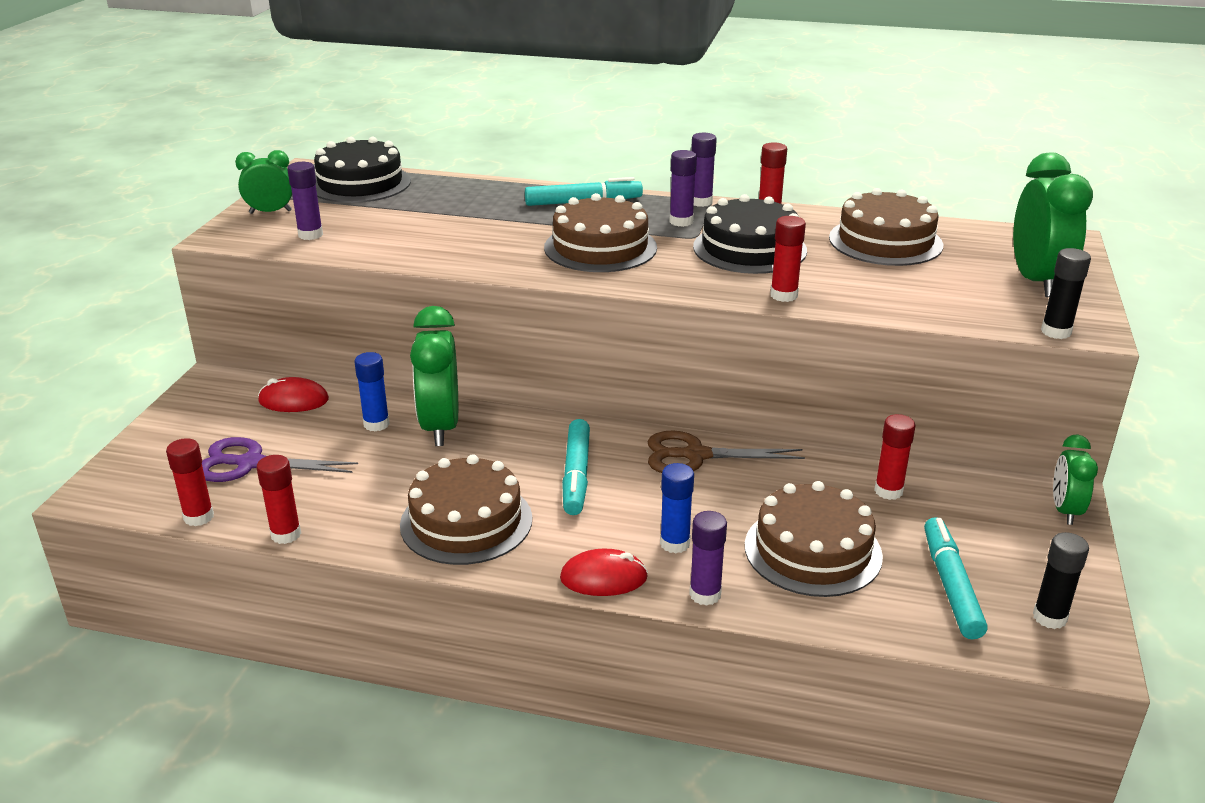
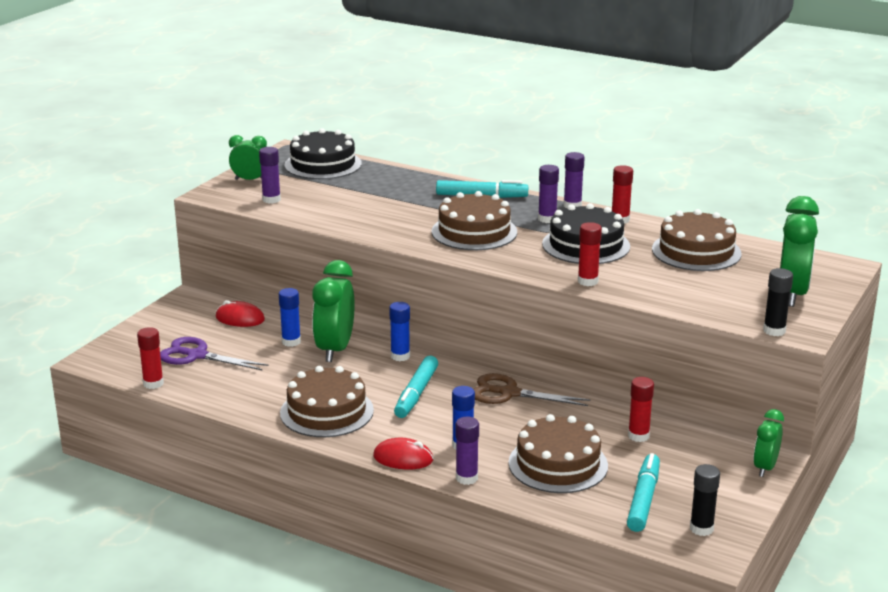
camera: 15 degrees right, 5 degrees down
red glue stick [257,455,301,544] -> none
none -> blue glue stick [389,302,410,361]

